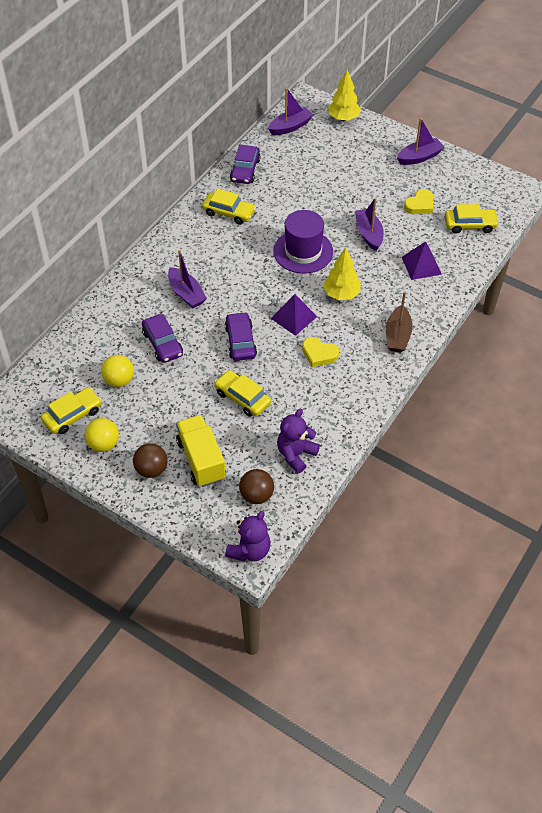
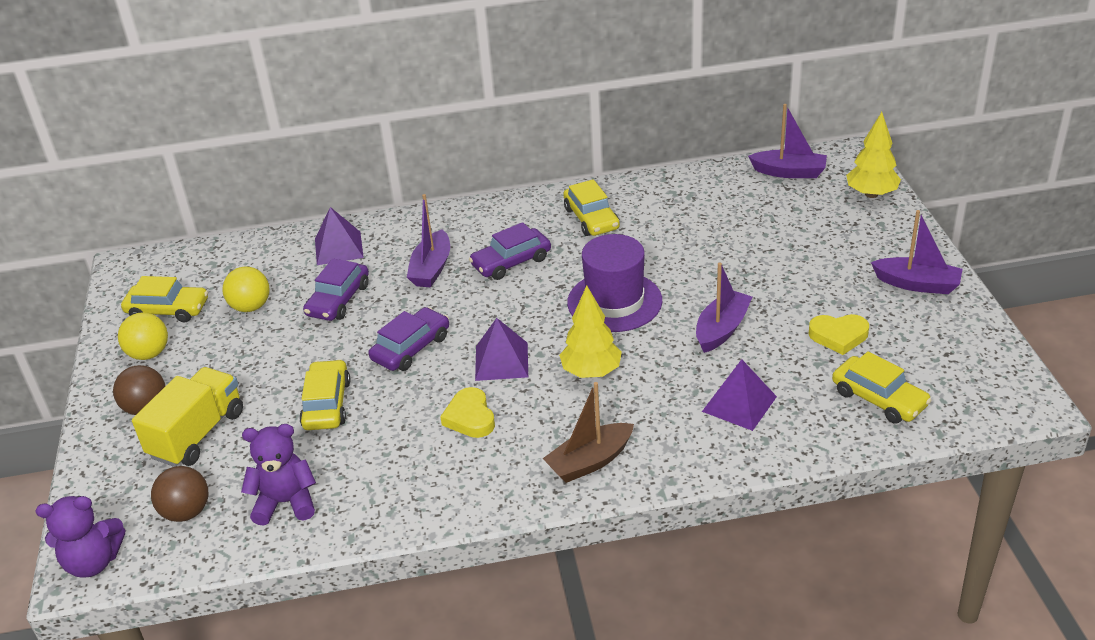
camera: 50 degrees right, 15 degrees down
purple car [230,145,261,184] -> purple car moved to [469,222,551,280]
none -> purple pyramid [315,207,364,265]

